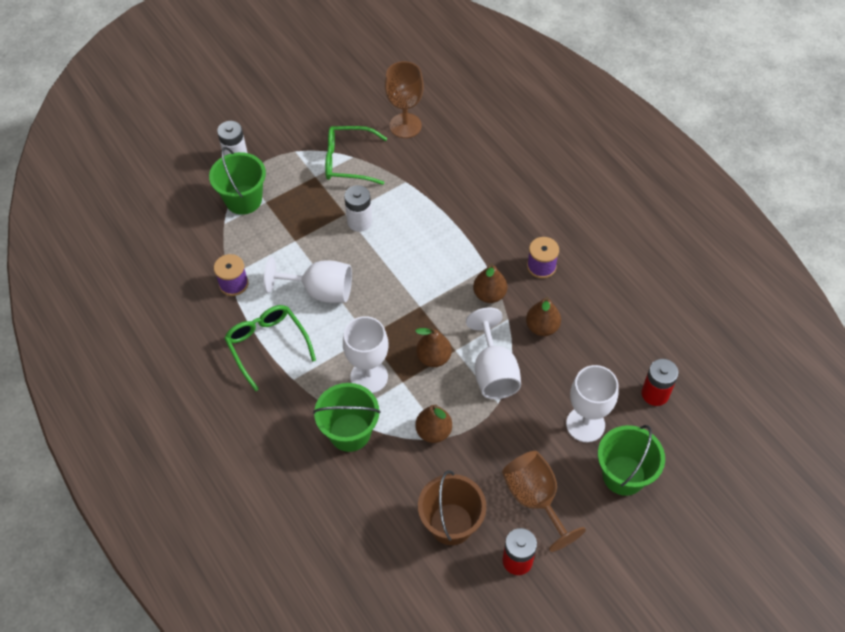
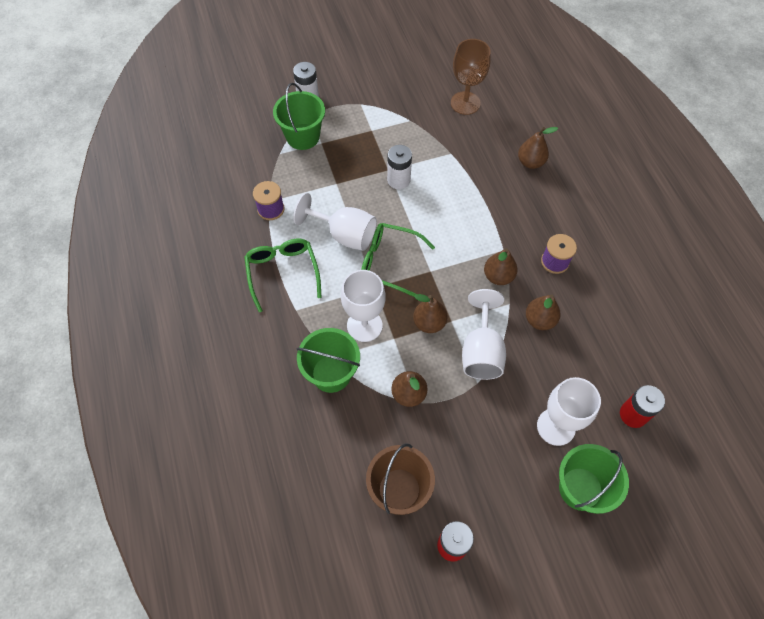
camera: 15 degrees right, 5 degrees up
green glasses [325,126,387,185] -> green glasses moved to [361,223,435,297]
brown goblet [502,451,586,552] -> none
none -> brown pear [518,127,558,169]

